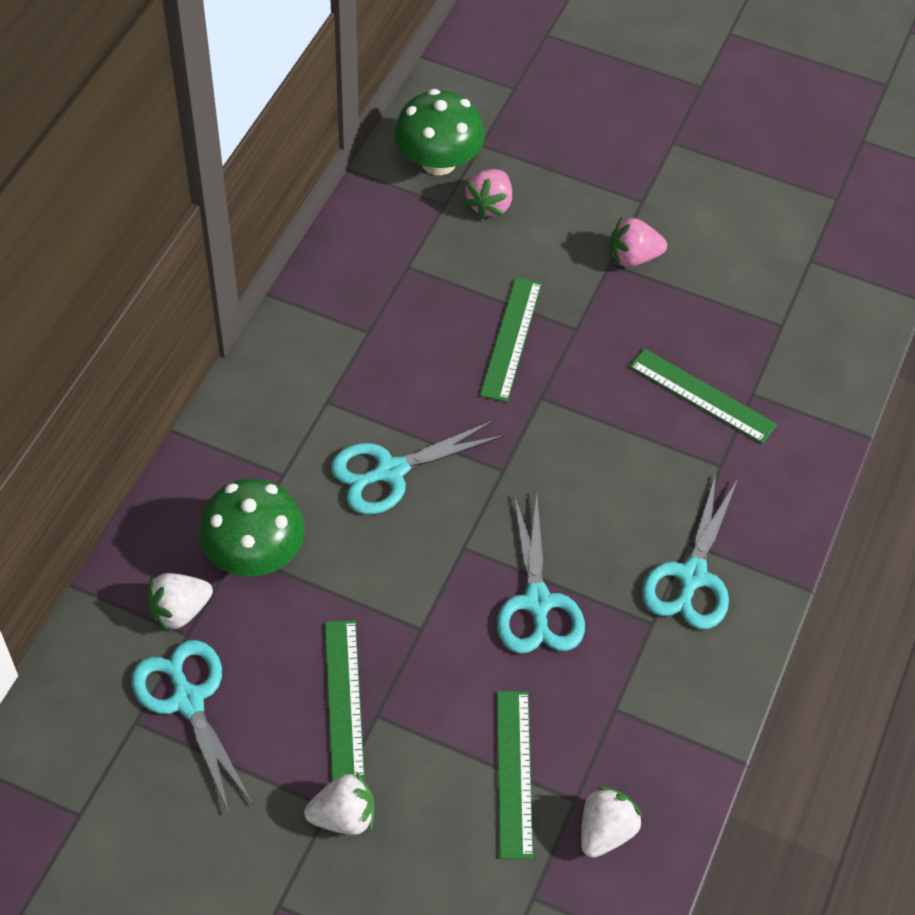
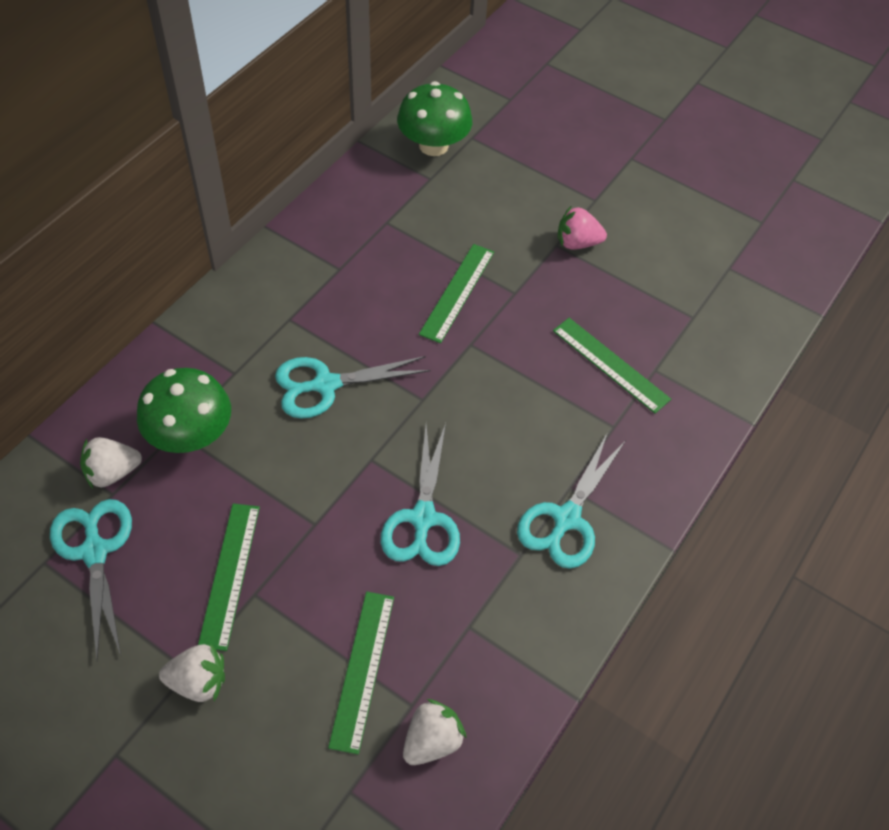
camera: 10 degrees right, 0 degrees up
pink strawberry [464,169,512,219] -> none

